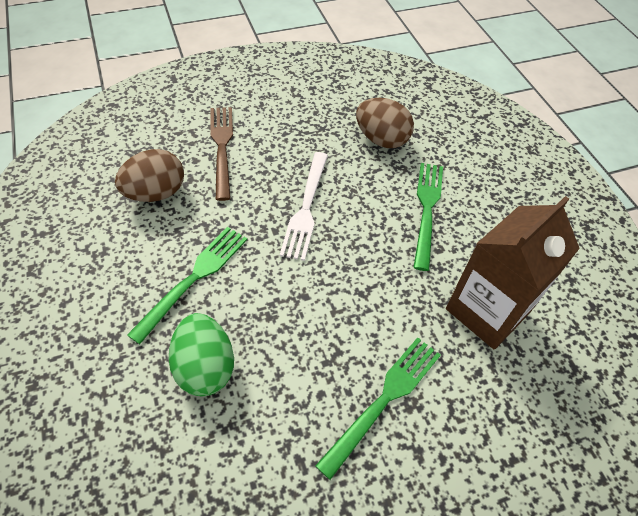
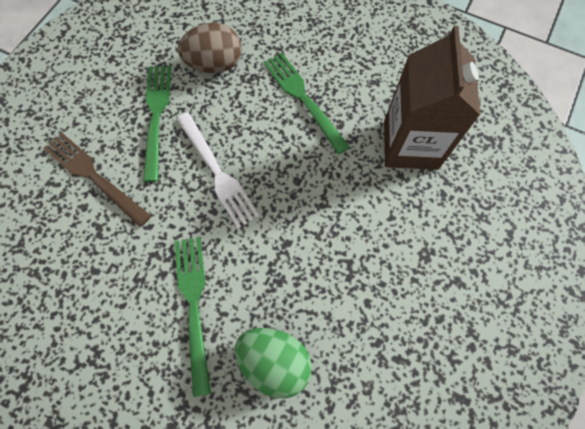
camera: 40 degrees left, 15 degrees up
brown egg [115,149,184,202] -> none
green fork [315,337,441,480] -> green fork moved to [143,66,171,182]

